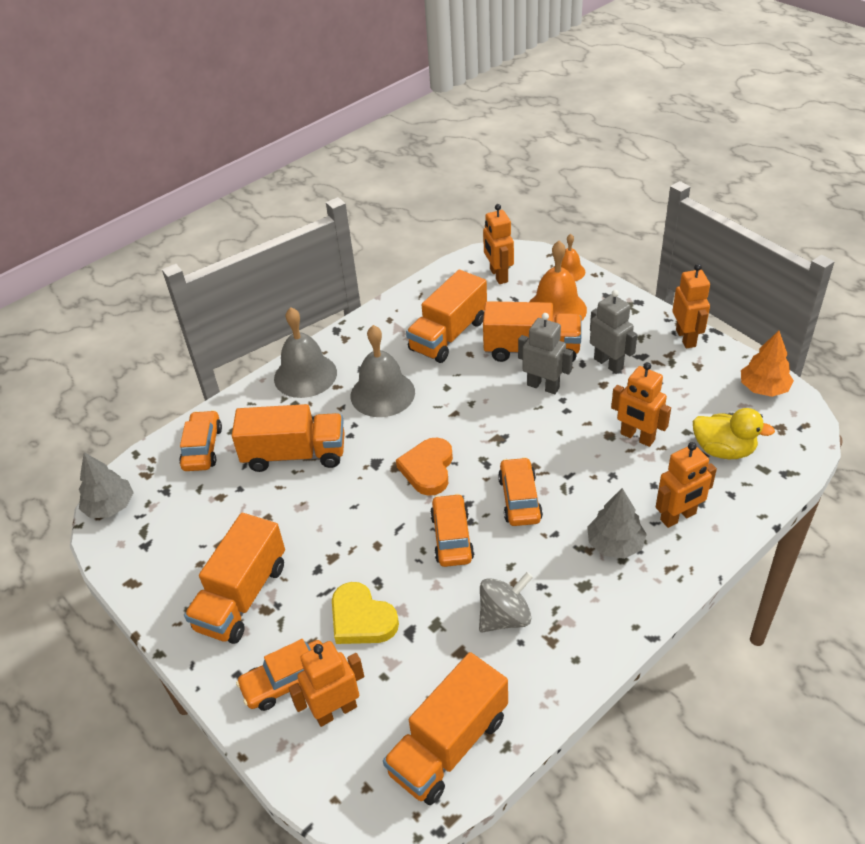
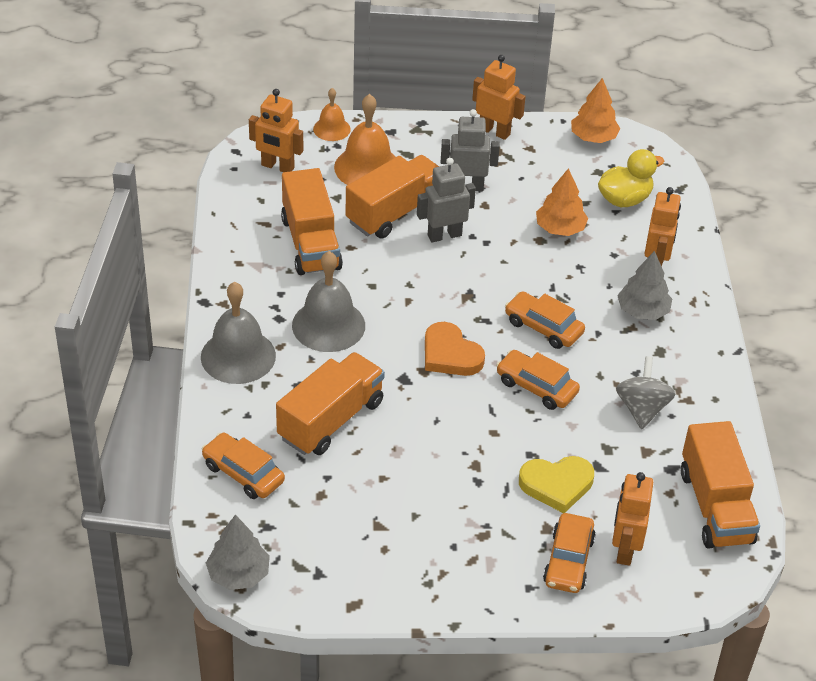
camera: 55 degrees left, 0 degrees up
orange truck [184,513,285,644] -> none
orange robot [611,362,671,447] -> orange tree [536,168,588,236]

